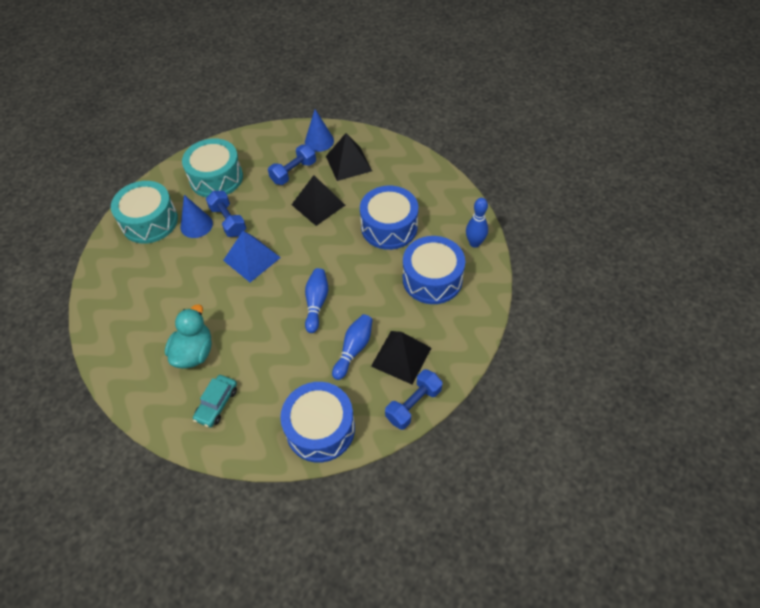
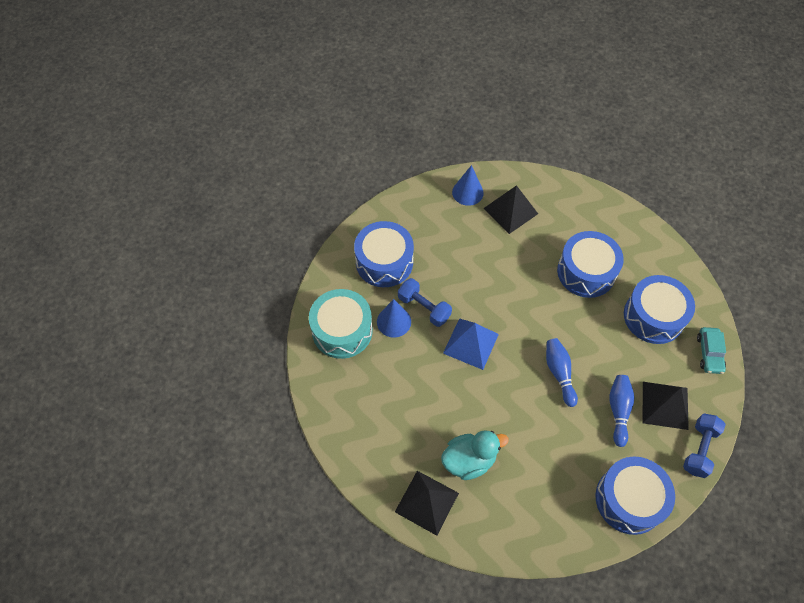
camera: 20 degrees left, 5 degrees up
turquoise duck [165,304,212,369] -> turquoise duck turned 75 degrees clockwise [441,430,509,480]
turquoise drum [182,138,243,198] -> blue drum [354,221,414,287]
turquoise car [193,375,237,427] -> turquoise car moved to [697,327,726,374]
blue dumbbell [268,144,316,185] -> none
black pyramid [292,175,345,226] -> black pyramid moved to [395,471,459,536]
blue bowling pin [466,198,488,248] -> none

